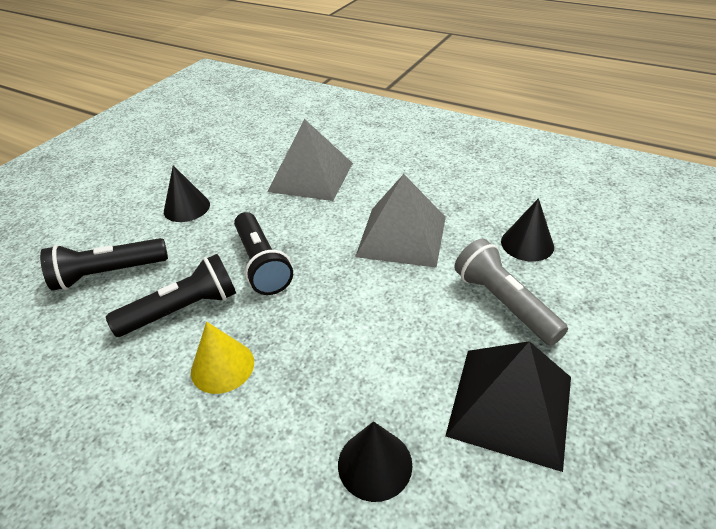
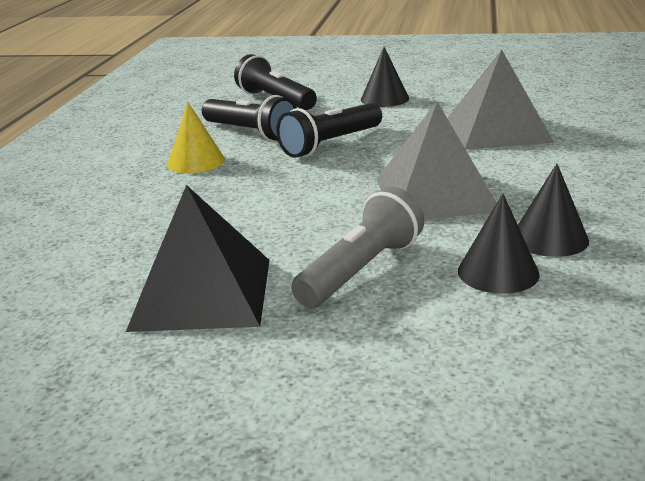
camera: 70 degrees right, 15 degrees down
black cone [338,421,412,502] -> black cone moved to [518,163,589,257]

